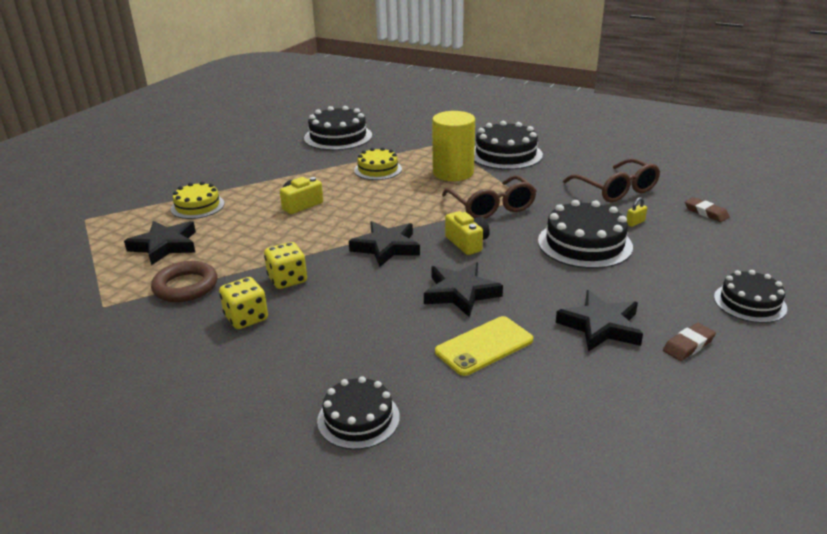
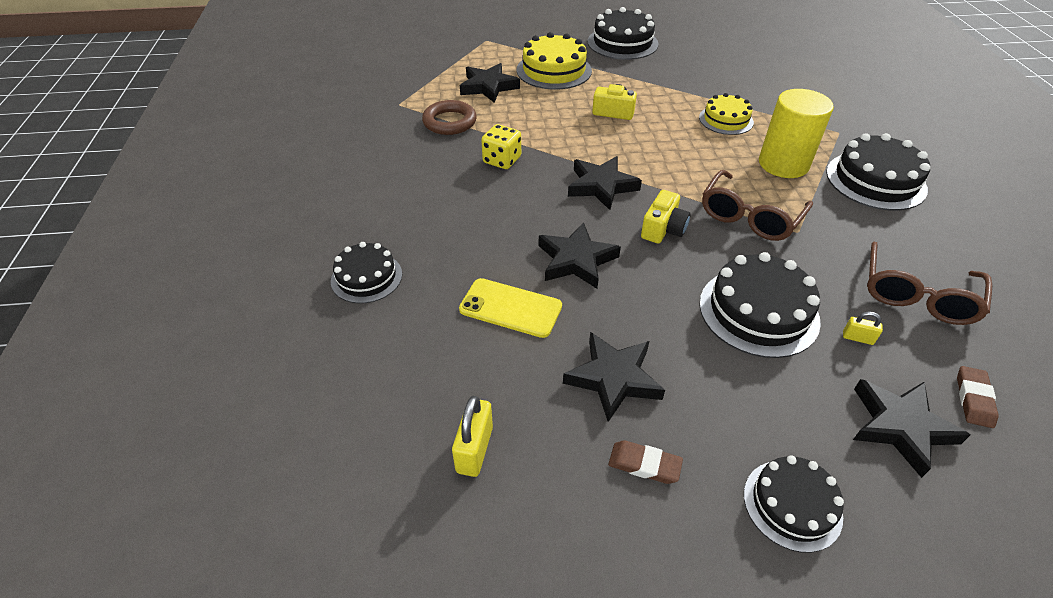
camera: 55 degrees right, 15 degrees up
yellow cake [171,182,224,219] -> yellow cake [517,32,592,89], size x1.57
yellow dice [219,277,268,329] -> none
black cake [304,106,372,150] -> black cake moved to [587,7,659,60]
none -> yellow padlock [452,396,493,477]
none -> black star [853,379,970,478]

